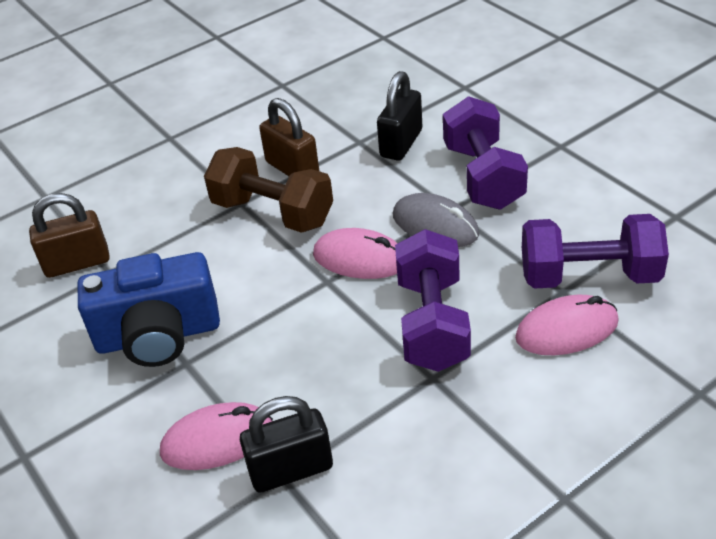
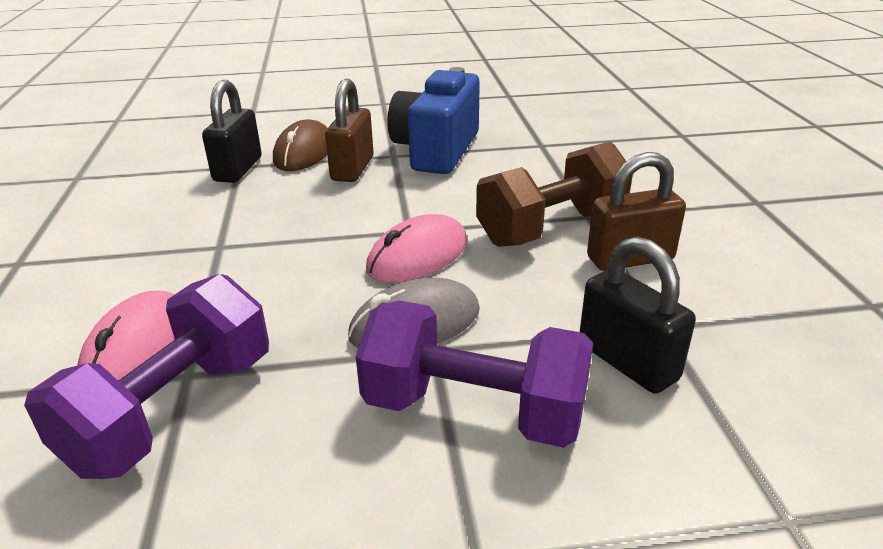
camera: 115 degrees right, 10 degrees down
brown padlock [29,193,110,278] -> brown padlock moved to [325,79,374,182]
pink mouse [160,402,273,470] -> brown mouse [273,119,327,171]
purple dumbbell [395,229,471,372] -> none

